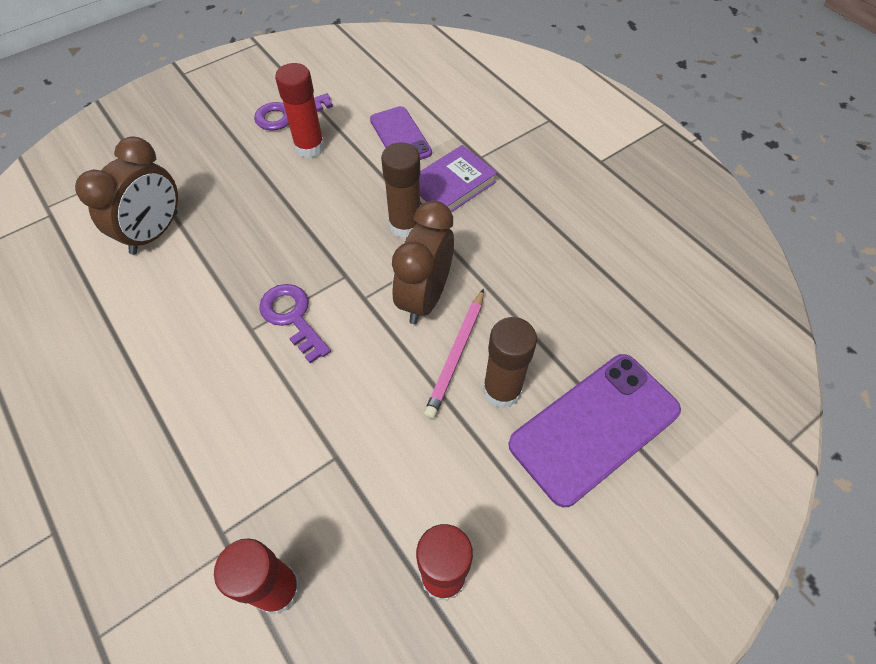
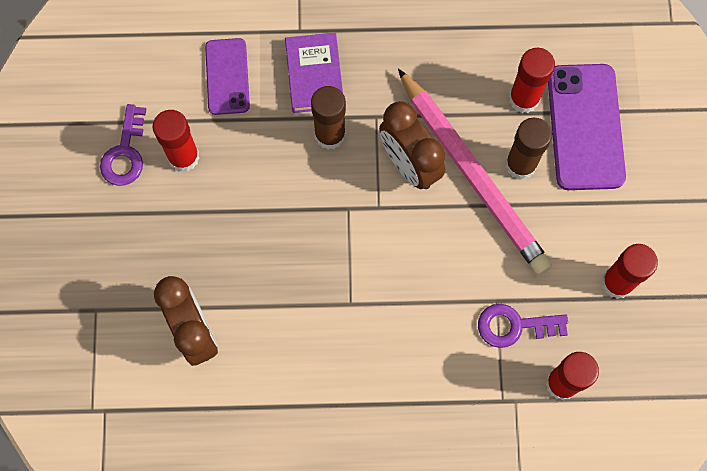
camera: 55 degrees left, 15 degrees up
purple key [259,284,331,363] -> purple key moved to [478,304,568,348]
purple phone [370,106,432,160] -> purple phone turned 75 degrees clockwise [205,38,250,115]
pink pencil [424,289,484,419] -> pink pencil [398,68,552,275], size x1.94
none -> red glue stick [509,48,555,113]

